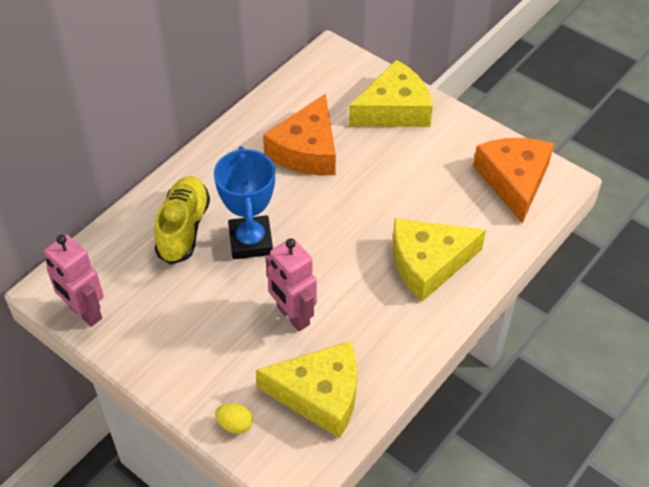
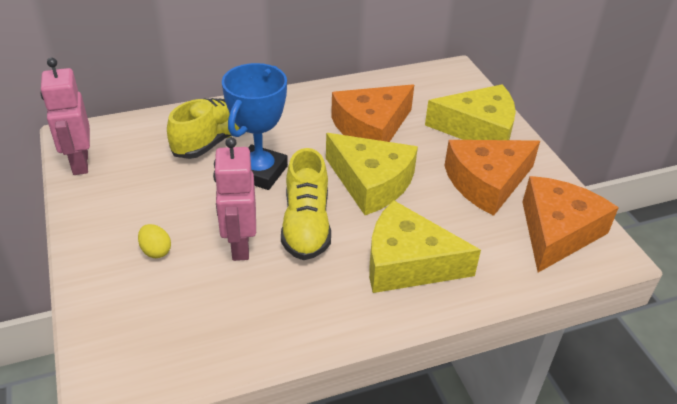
camera: 30 degrees right, 10 degrees down
yellow egg [215,403,253,434] -> yellow egg moved to [138,224,171,258]
yellow cheese [256,341,357,438] -> yellow cheese moved to [326,133,418,215]
none -> yellow shoe [281,148,331,260]
none -> orange cheese [444,140,540,216]

